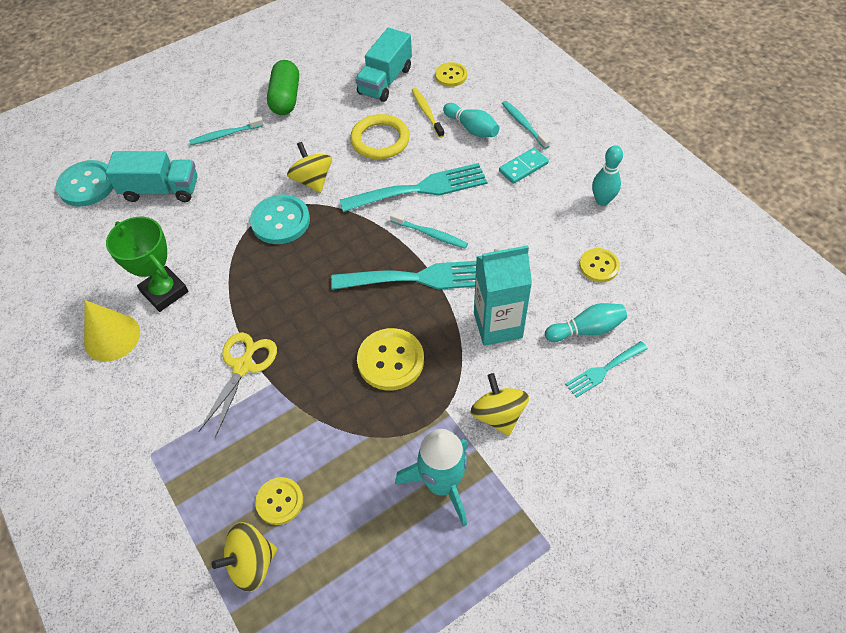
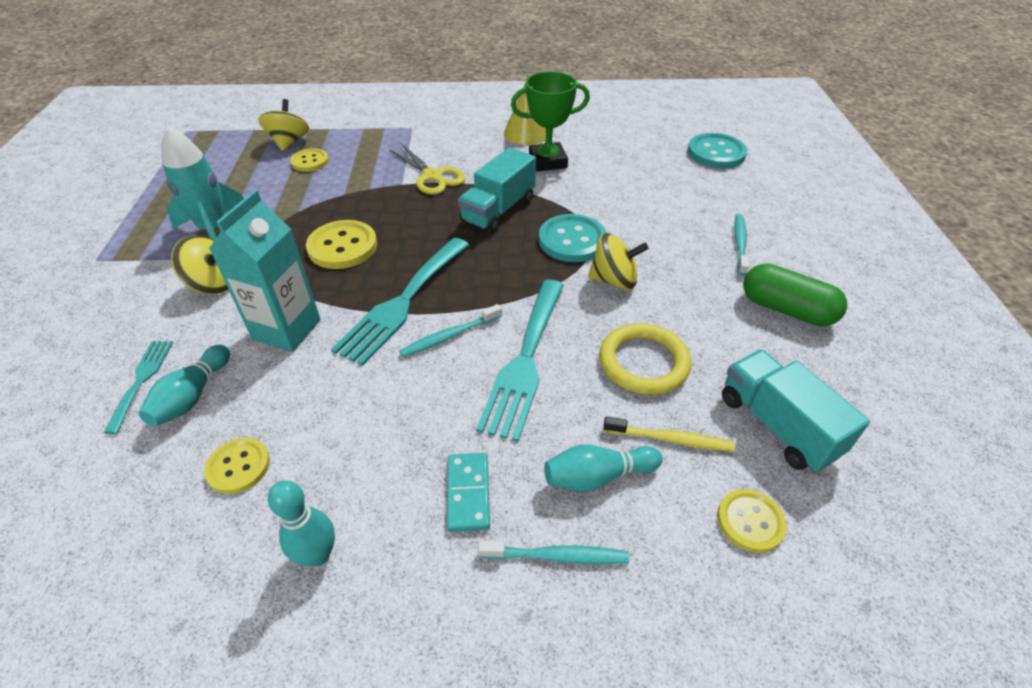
camera: 120 degrees right, 10 degrees down
turquoise truck [106,151,198,202] -> turquoise truck moved to [458,147,536,233]

